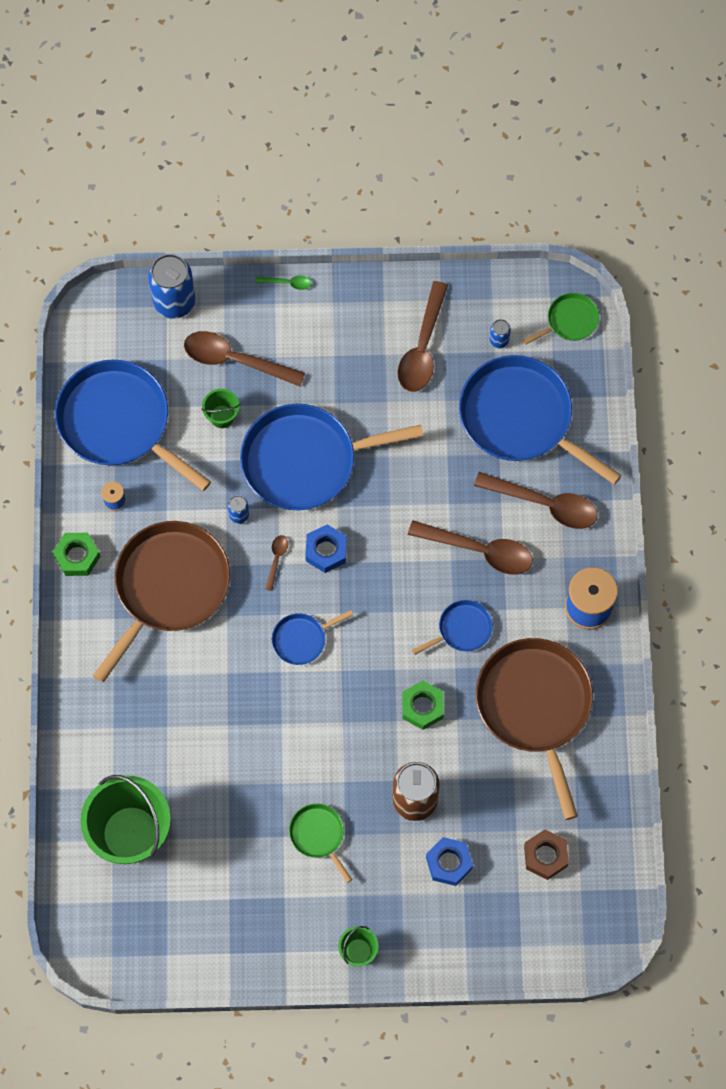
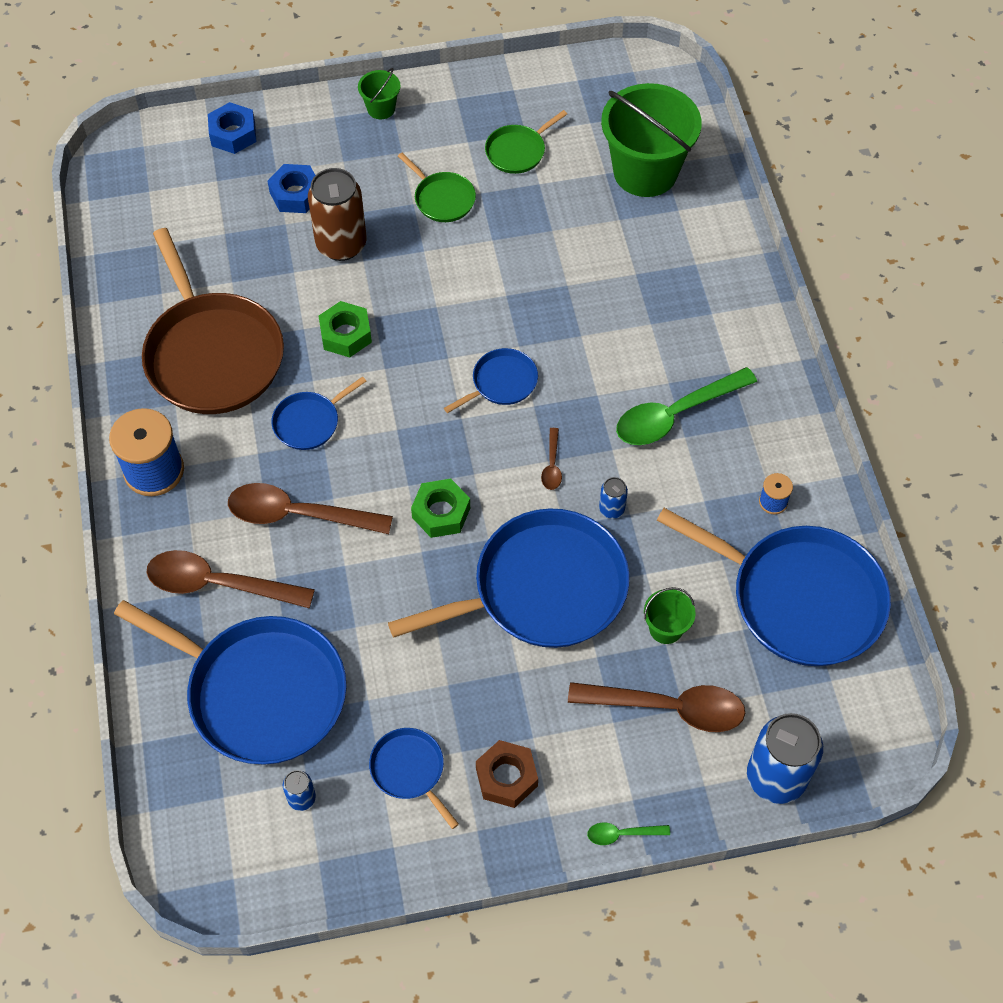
camera: 170 degrees right, 10 degrees down
green nut [53,533,101,576] -> green nut moved to [411,479,470,538]
brown pan [93,521,230,683] -> green spoon [616,367,757,445]
blue nut [305,524,347,573] -> blue nut moved to [208,102,256,154]
brown spoon [397,281,448,392] -> blue pan [369,728,459,829]
green pan [523,293,599,344] -> green pan moved to [485,110,567,174]
brown nut [524,829,569,880] -> brown nut moved to [476,740,538,808]

